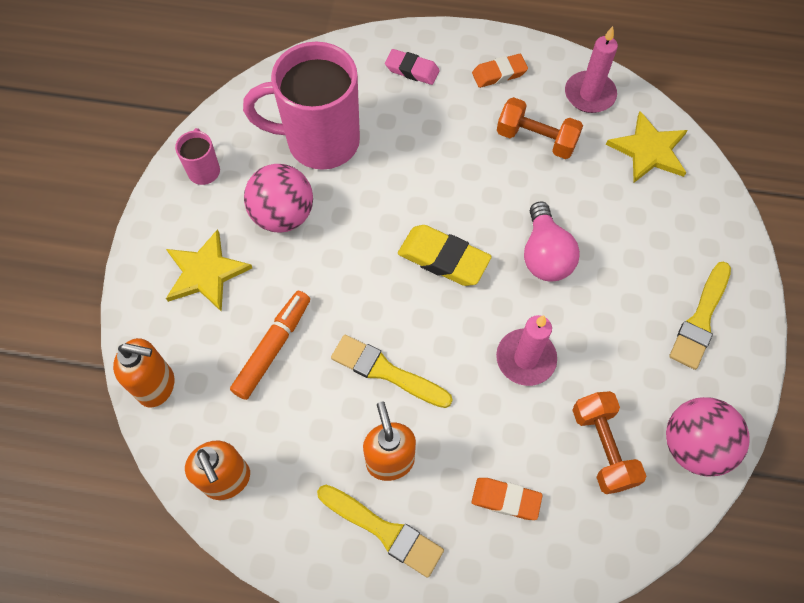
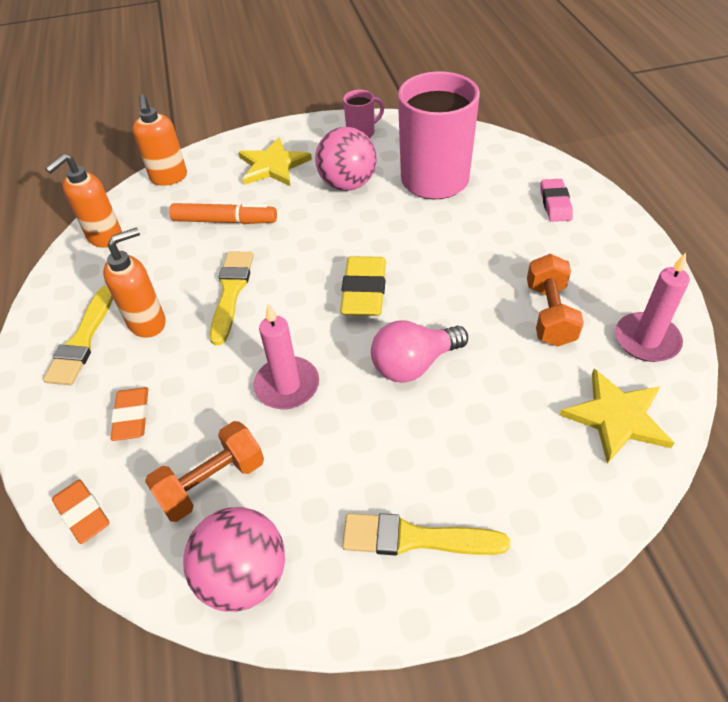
camera: 70 degrees right, 15 degrees down
orange eraser [472,54,528,88] -> orange eraser moved to [52,480,109,544]

